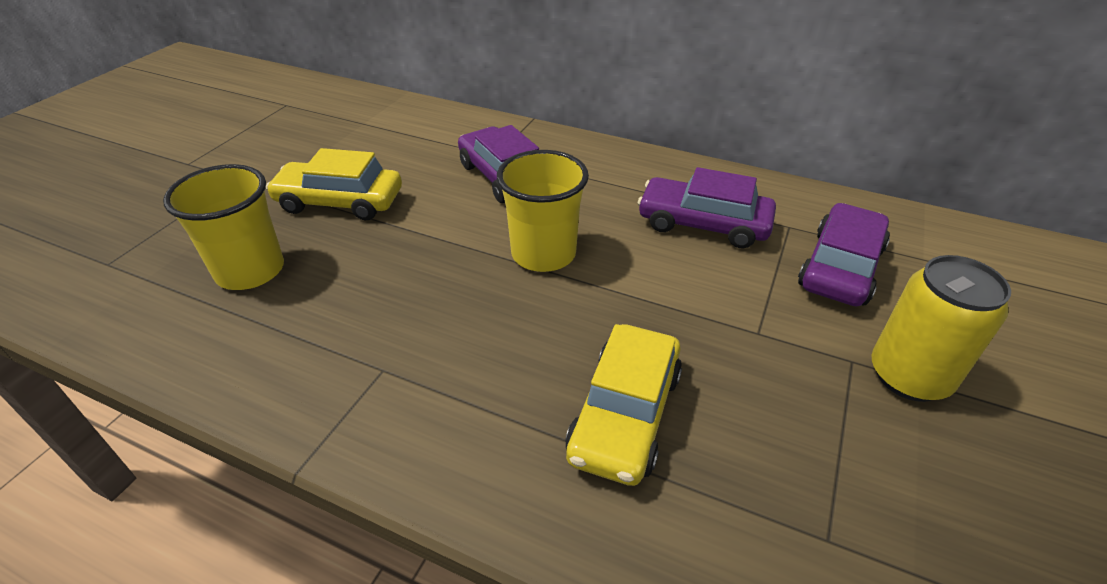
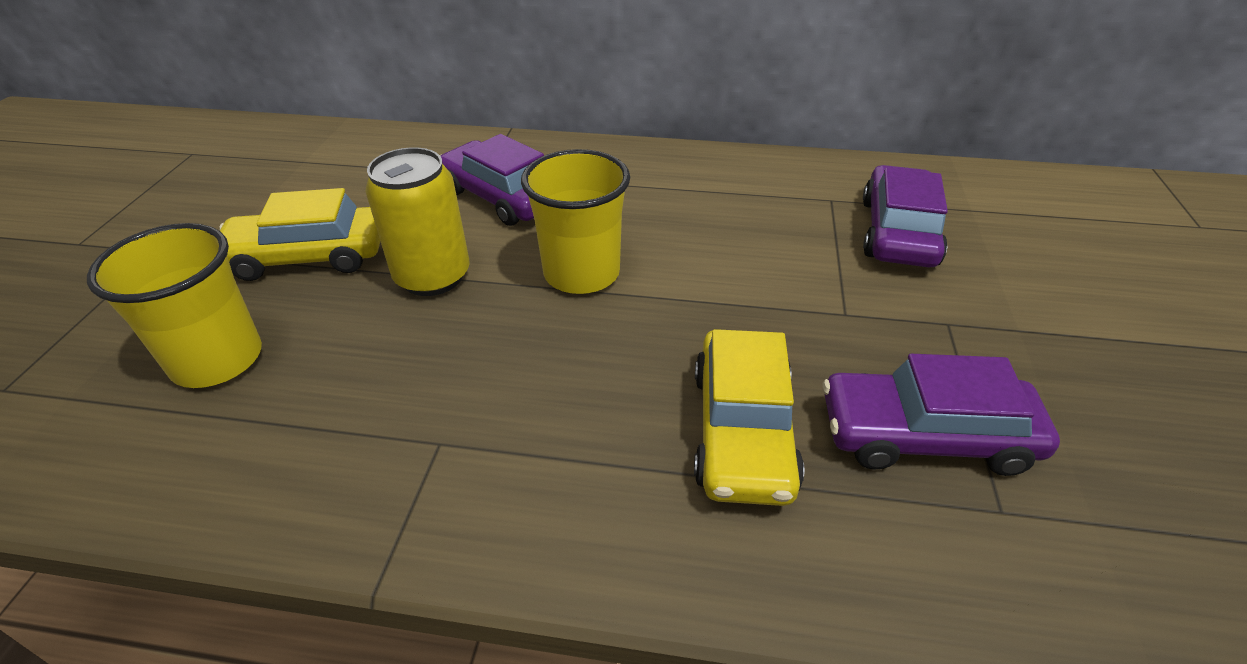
camera: 15 degrees left, 0 degrees up
purple car [638,167,776,248] -> purple car moved to [822,354,1060,476]
yellow can [871,255,1011,402] -> yellow can moved to [365,147,469,296]

